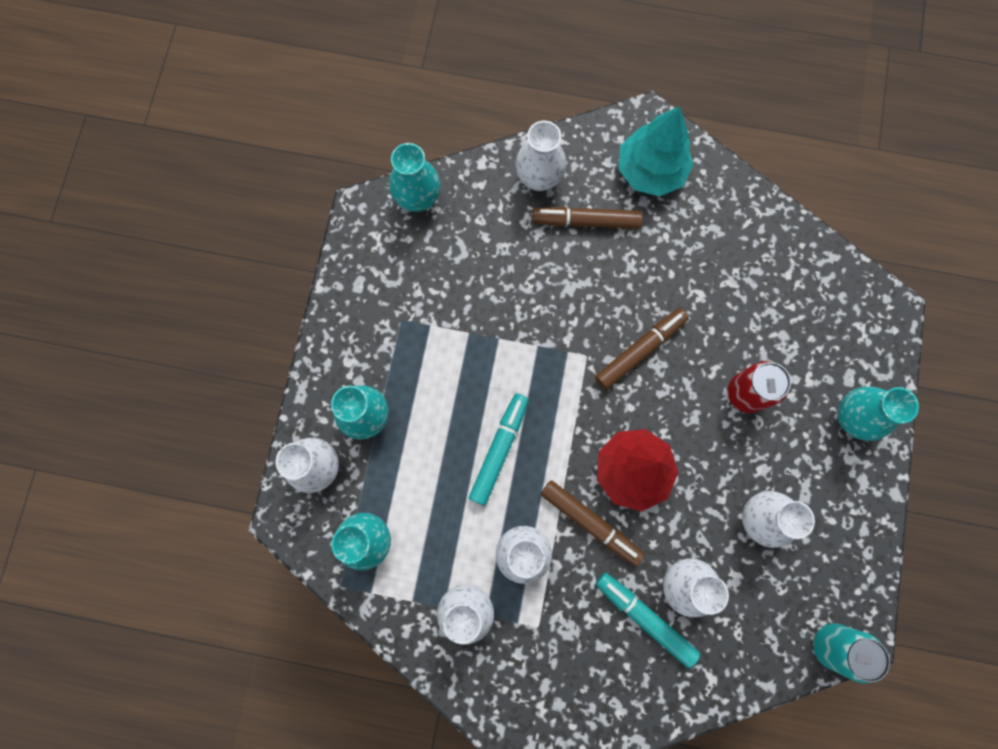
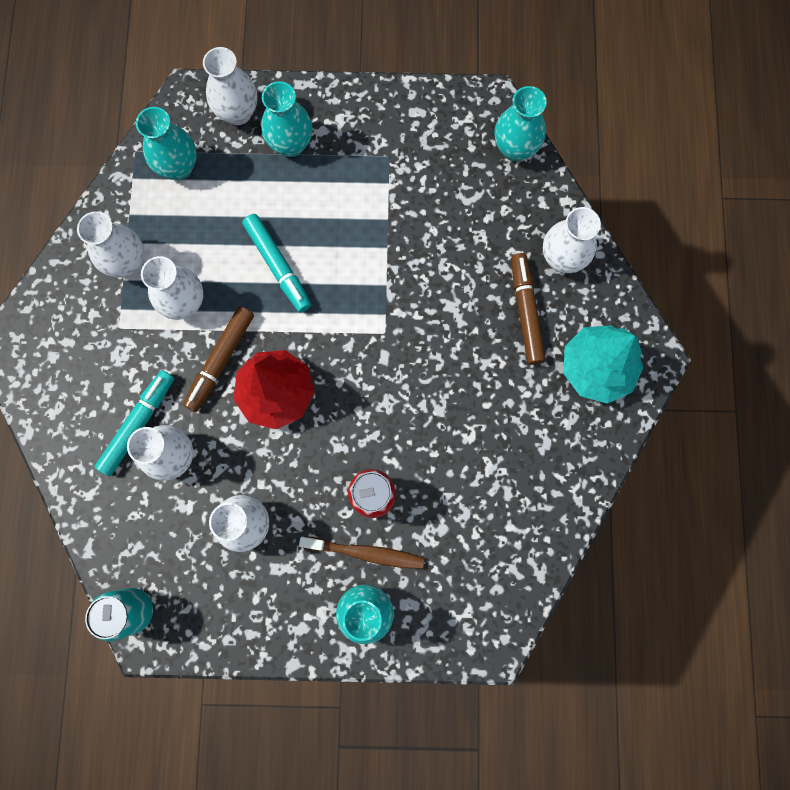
camera: 80 degrees right, 0 degrees up
turquoise marker [469,394,529,506] -> turquoise marker turned 45 degrees clockwise [242,214,311,313]
brown marker [595,308,689,390] -> none
none -> brown toothbrush [299,536,424,569]

